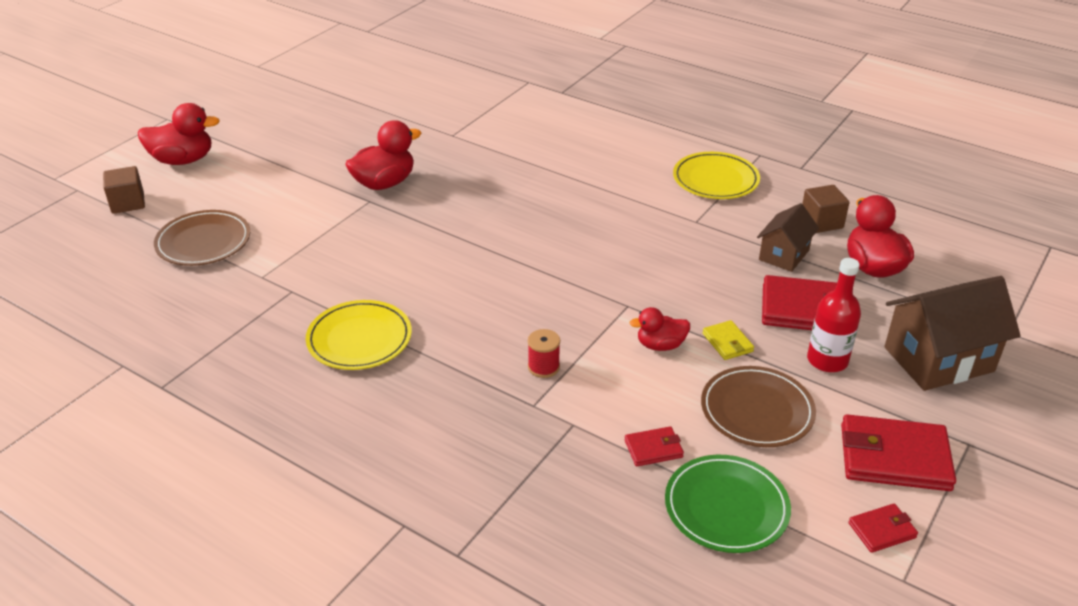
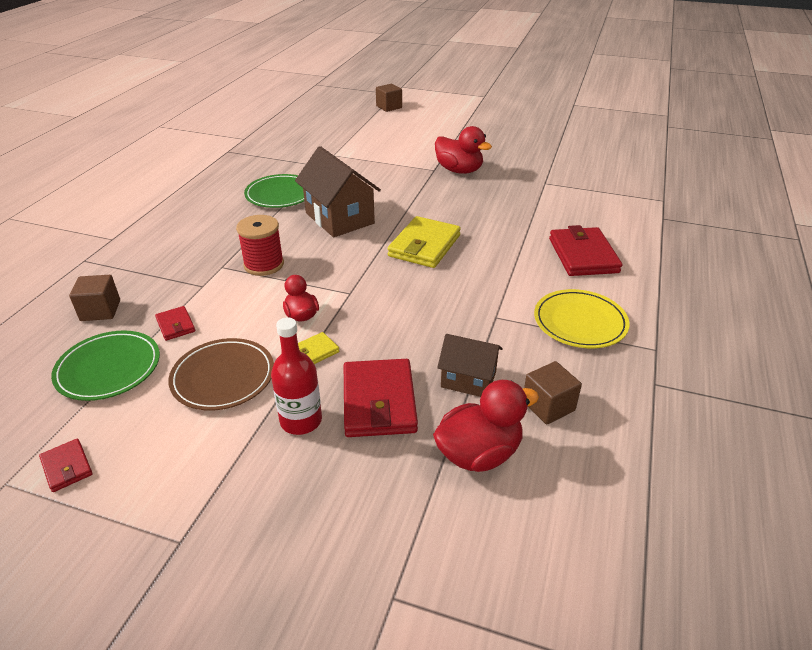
camera: 75 degrees right, 0 degrees up
red duck [138,103,220,165] -> none
brown plate [154,210,250,266] -> none
yellow plate [305,300,412,370] -> green plate [244,174,304,208]
red spool [528,329,560,378] -> red spool [236,215,284,276], size x1.63
red wallet [841,414,956,491] -> red wallet moved to [549,225,622,276]
brown house [884,276,1021,391] -> brown house moved to [295,146,381,237]
none -> brown cube [69,275,120,321]
none -> yellow wallet [388,216,461,268]

